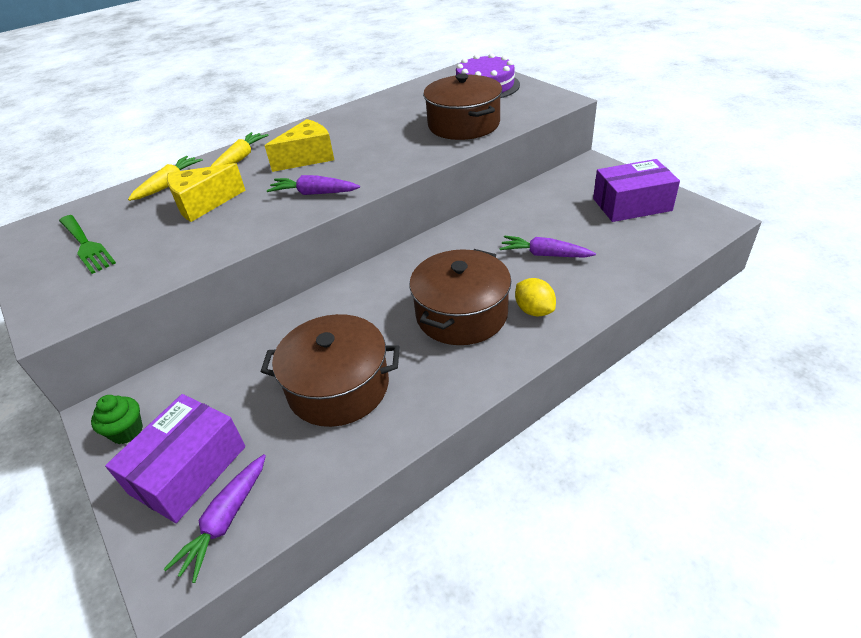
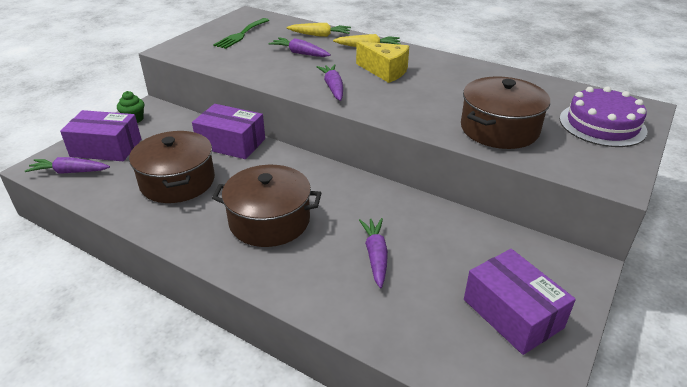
camera: 65 degrees right, 5 degrees down
yellow cheese [167,163,245,222] -> purple carrot [269,37,331,57]
yellow lemon [515,278,556,317] -> none
none -> purple box [192,104,265,159]

